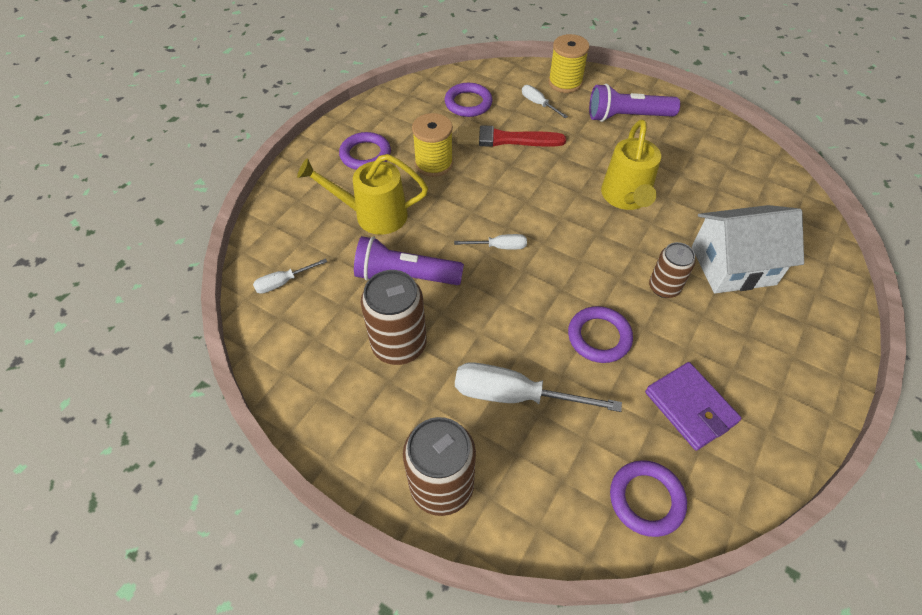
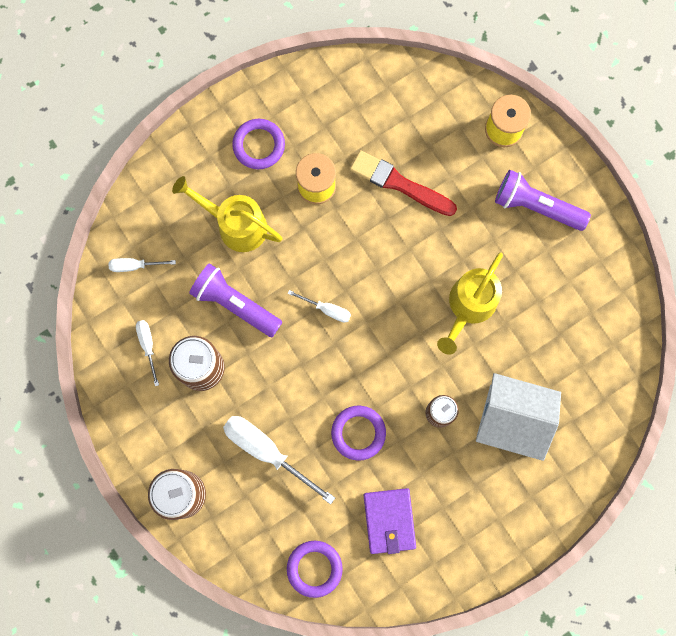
camera: 25 degrees right, 25 degrees up
purple ring [445,83,492,117] -> none
white screwdriver [522,85,568,118] -> white screwdriver moved to [136,320,159,386]

